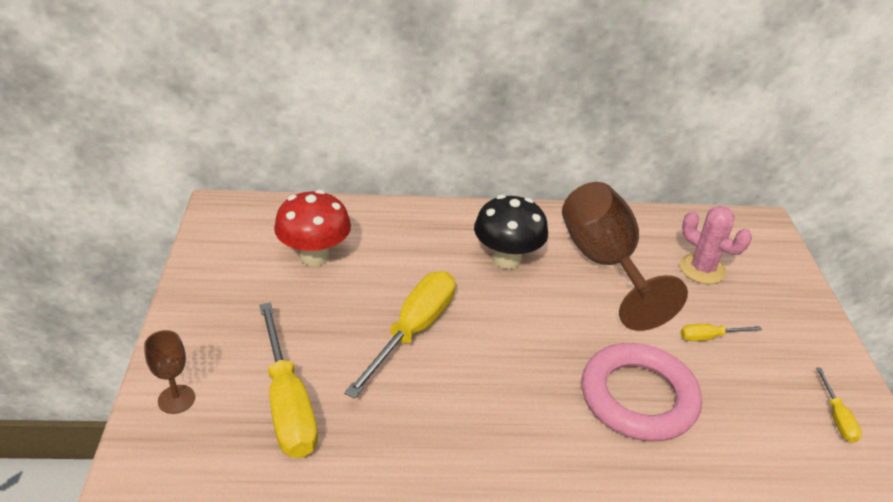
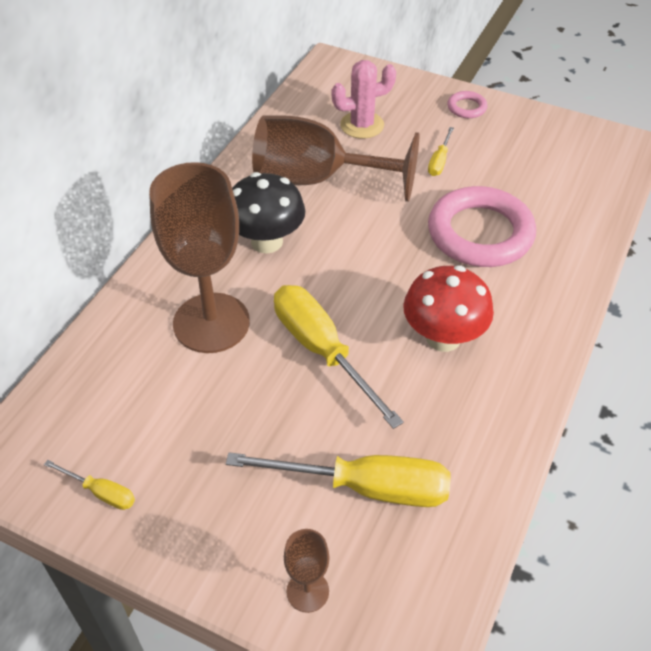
camera: 60 degrees left, 10 degrees up
red mushroom [274,190,351,266] -> red mushroom moved to [403,265,494,352]
yellow screwdriver [816,368,862,443] -> yellow screwdriver moved to [44,460,135,510]
none -> brown goblet [149,162,250,353]
none -> pink ring [447,91,487,118]

